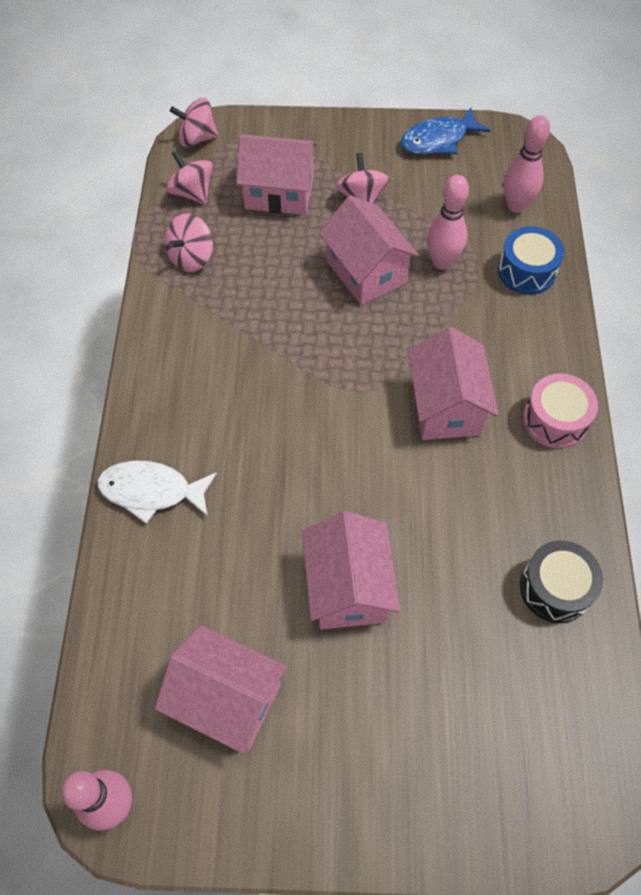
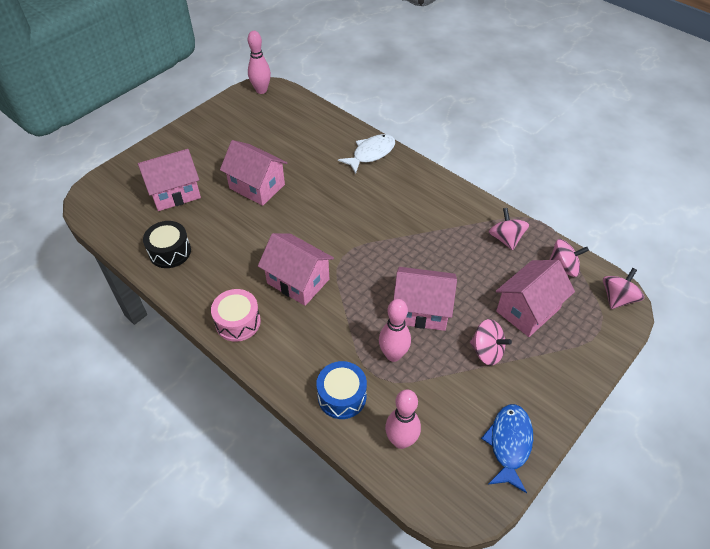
camera: 130 degrees right, 10 degrees down
pink house [155,625,287,754] -> pink house moved to [138,149,201,211]

